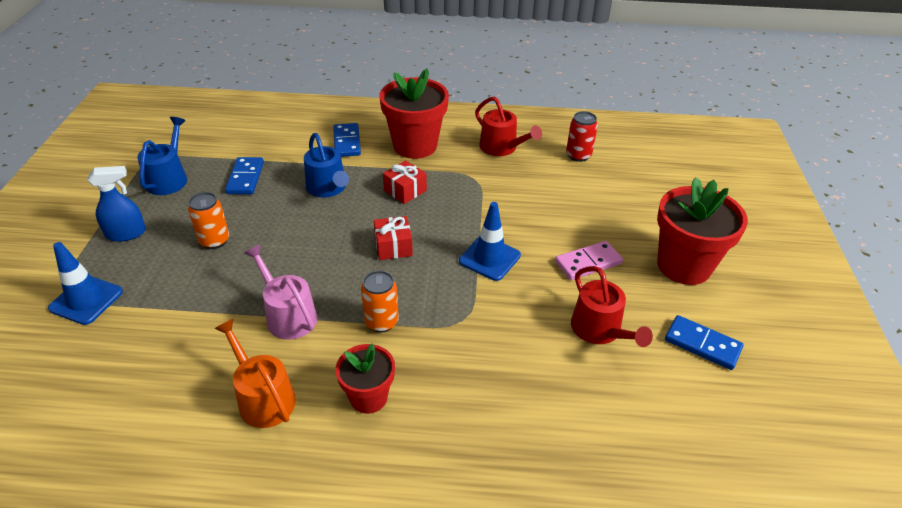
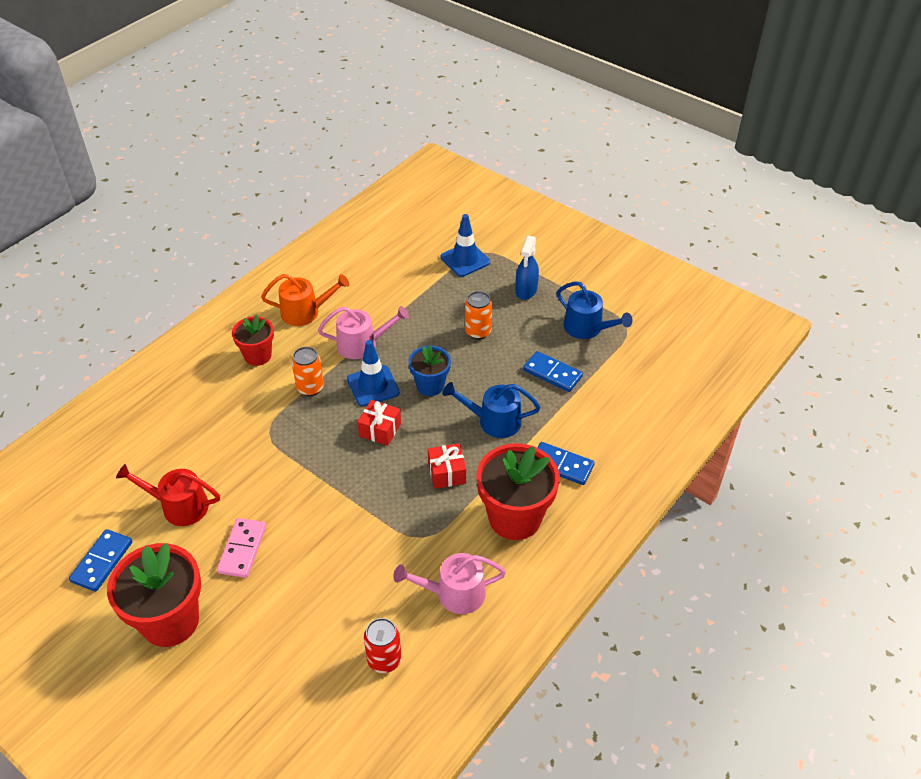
camera: 125 degrees right, 5 degrees up
blue traffic cone [459,202,521,281] -> blue traffic cone moved to [347,340,400,406]
red watering can [475,97,542,156] -> pink watering can [393,553,506,614]
blue domino [665,315,744,370] -> blue domino turned 45 degrees counterclockwise [69,529,132,592]
none -> blue flower pot [408,345,451,396]

